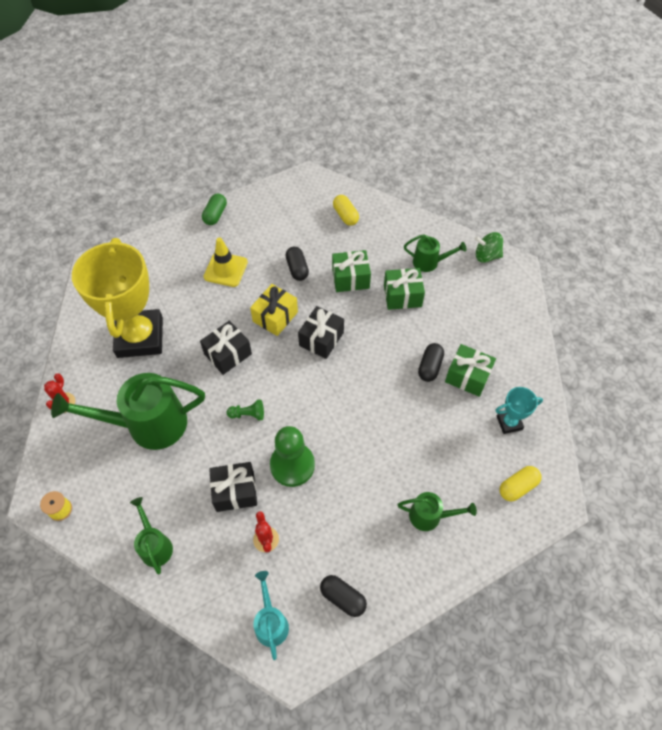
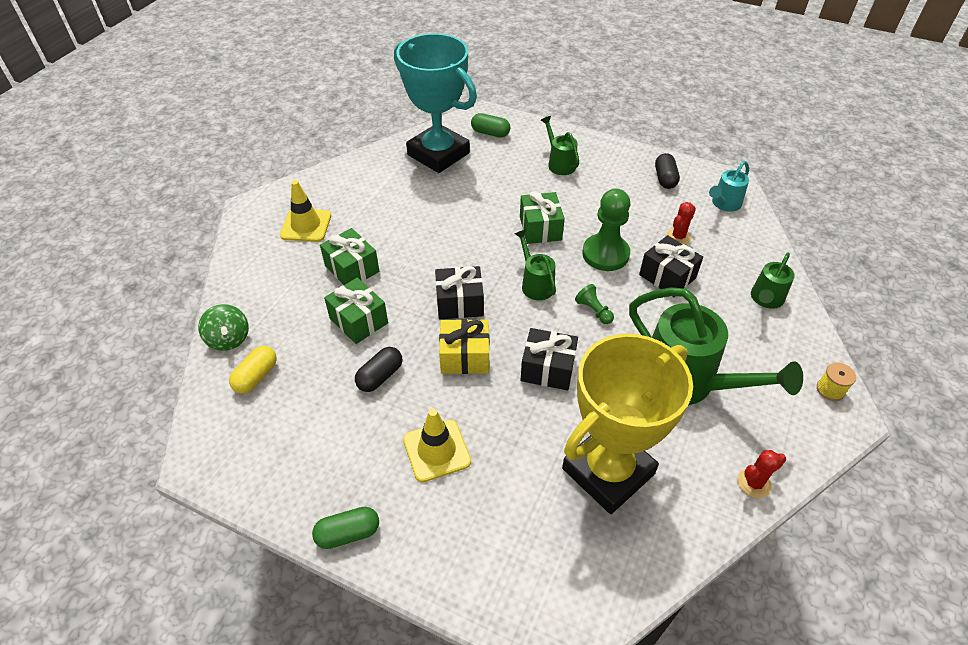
camera: 125 degrees left, 10 degrees down
green watering can [404,234,467,272] -> green watering can moved to [514,229,556,300]
black capsule [418,343,444,382] -> none
green gift [445,344,496,397] -> green gift moved to [520,191,565,244]
green spinning top [475,232,503,263] -> green spinning top moved to [198,304,249,351]
turquoise trophy [495,387,543,434] -> turquoise trophy [394,33,477,173], size x2.32
yellow capsule [499,466,541,501] -> green capsule [471,113,510,137]
none -> yellow traffic cone [280,180,331,242]

